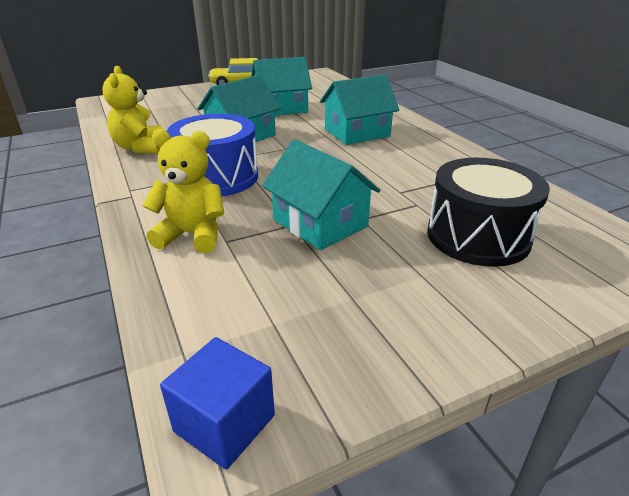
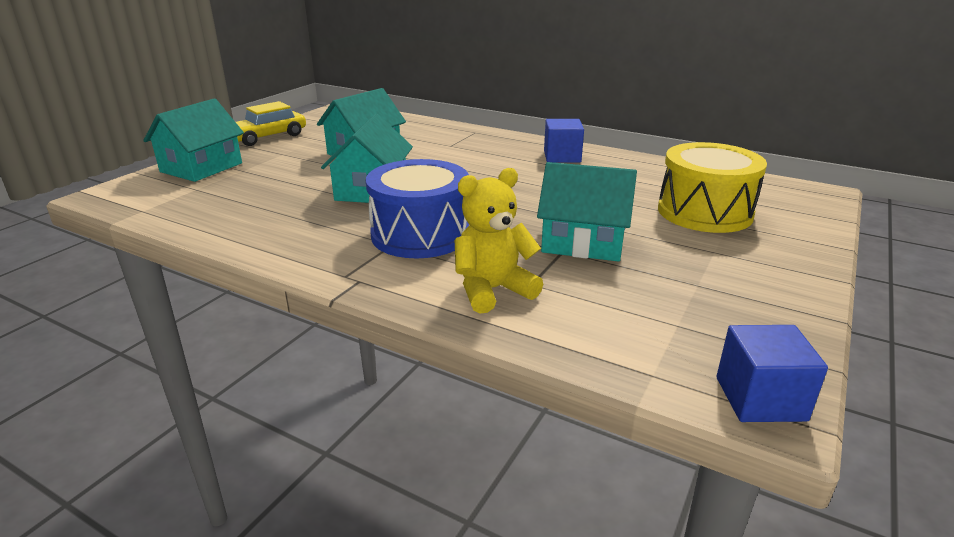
camera: 35 degrees left, 5 degrees down
yellow teddy bear [102,66,162,154] -> none
turquoise house [320,75,399,145] -> turquoise house moved to [143,98,244,182]
black drum [427,158,550,267] -> yellow drum [658,142,767,233]
none -> blue cube [544,119,584,163]

